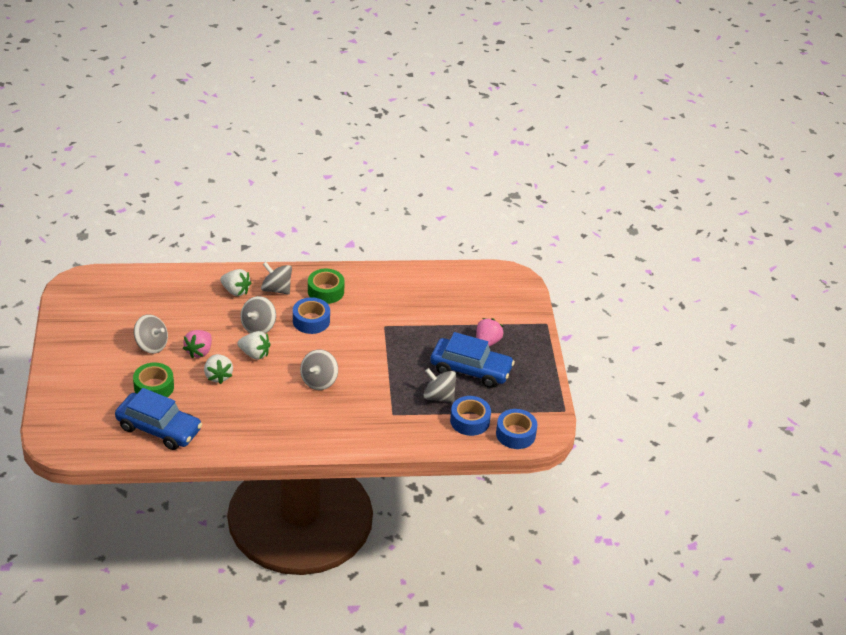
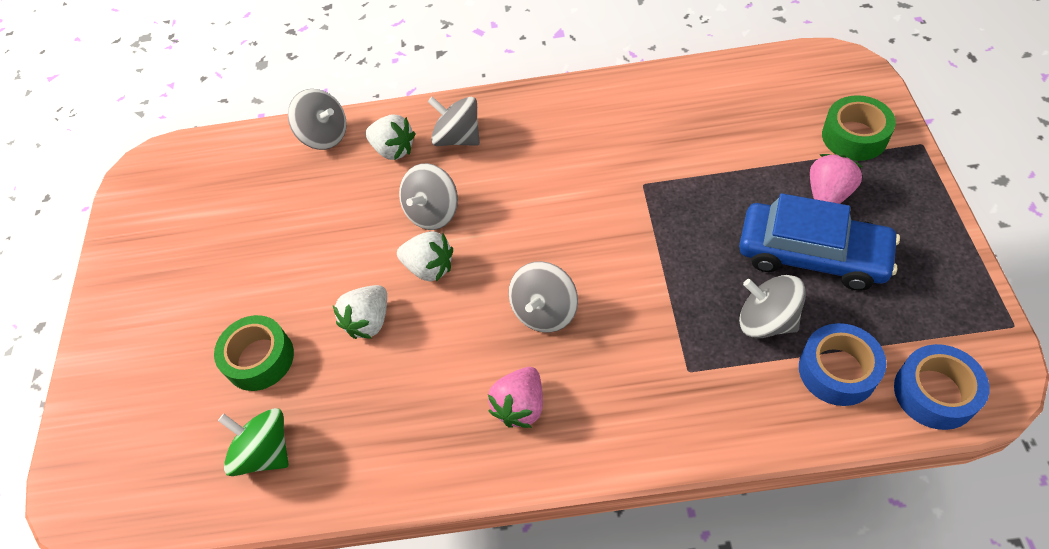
camera: 10 degrees right, 15 degrees up
blue car [115,388,202,450] -> green spinning top [218,408,289,476]
grey spinning top [134,314,168,354] -> grey spinning top moved to [288,89,347,150]
pink strawberry [183,330,212,359] -> pink strawberry moved to [488,367,543,428]
white strawberry [204,354,233,384] -> white strawberry turned 45 degrees clockwise [333,285,387,339]
blue tape [293,297,330,334] -> none
green tape [308,269,345,304] -> green tape moved to [822,95,896,161]

